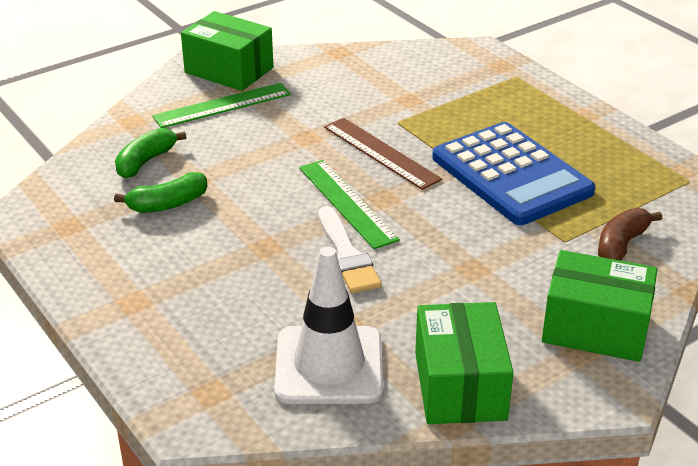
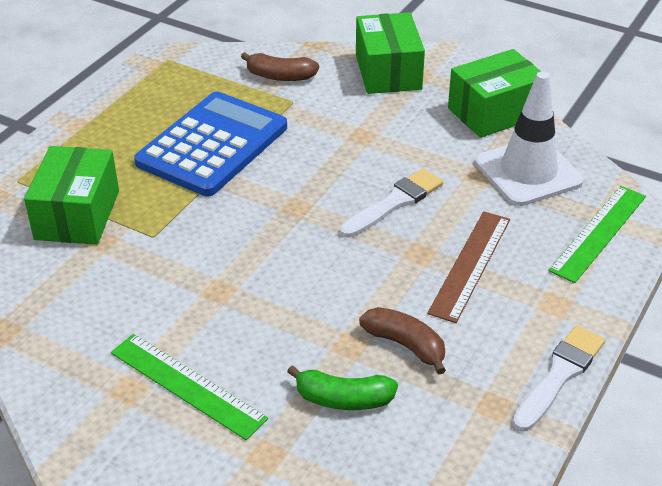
camera: 115 degrees left, 5 degrees up
green banana [114,172,208,213] -> brown banana [359,307,446,375]
green box [181,11,273,91] -> green box moved to [24,146,119,245]
green ruler [299,160,400,249] -> green ruler moved to [548,186,646,283]
brown ruler [324,118,442,190] -> brown ruler moved to [427,211,510,323]
none -> white brush [513,325,605,431]

